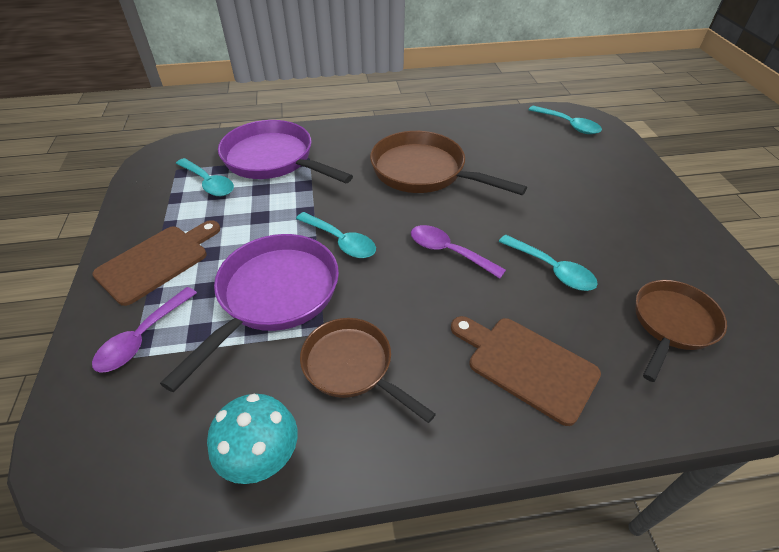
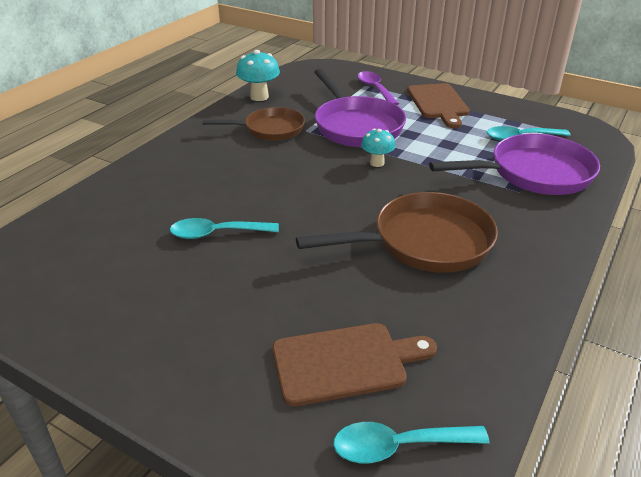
camera: 130 degrees right, 10 degrees down
turquoise spoon [296,212,376,258] -> turquoise mushroom [361,129,395,167]
purple spoon [411,225,506,278] -> none
brown cutting board [451,316,601,426] -> brown cutting board moved to [273,323,437,406]
brown pan [635,280,727,382] -> none

